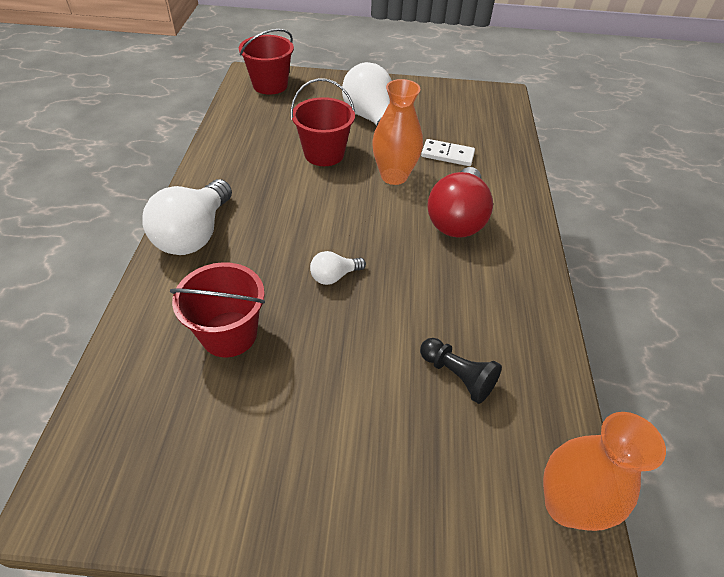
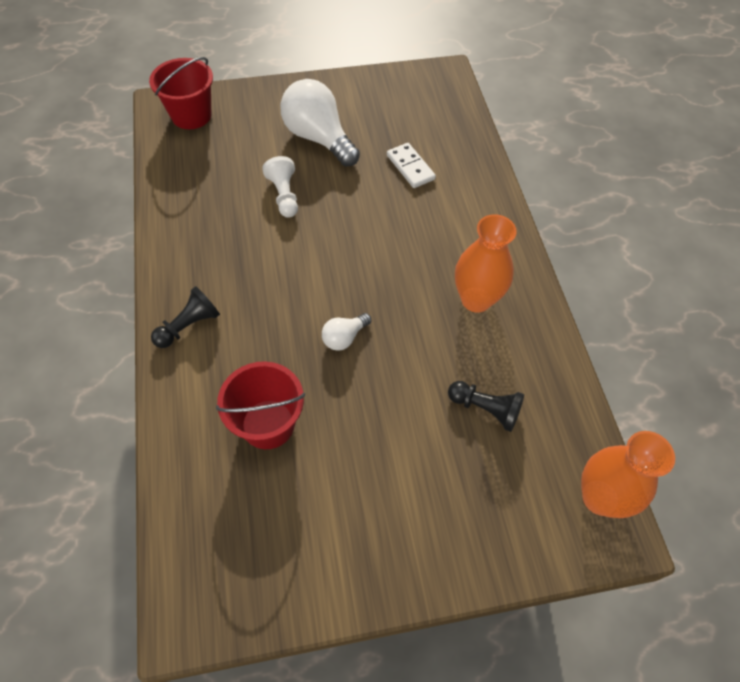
camera: 15 degrees left, 10 degrees up
white light bulb [142,179,232,255] -> black pawn [151,286,220,348]
red bucket [290,78,355,166] -> white pawn [262,156,298,218]
orange vase [372,79,423,185] -> orange vase moved to [455,214,517,313]
white domino [421,139,475,166] -> white domino turned 60 degrees clockwise [387,143,436,188]
red light bulb [427,167,493,238] -> none

